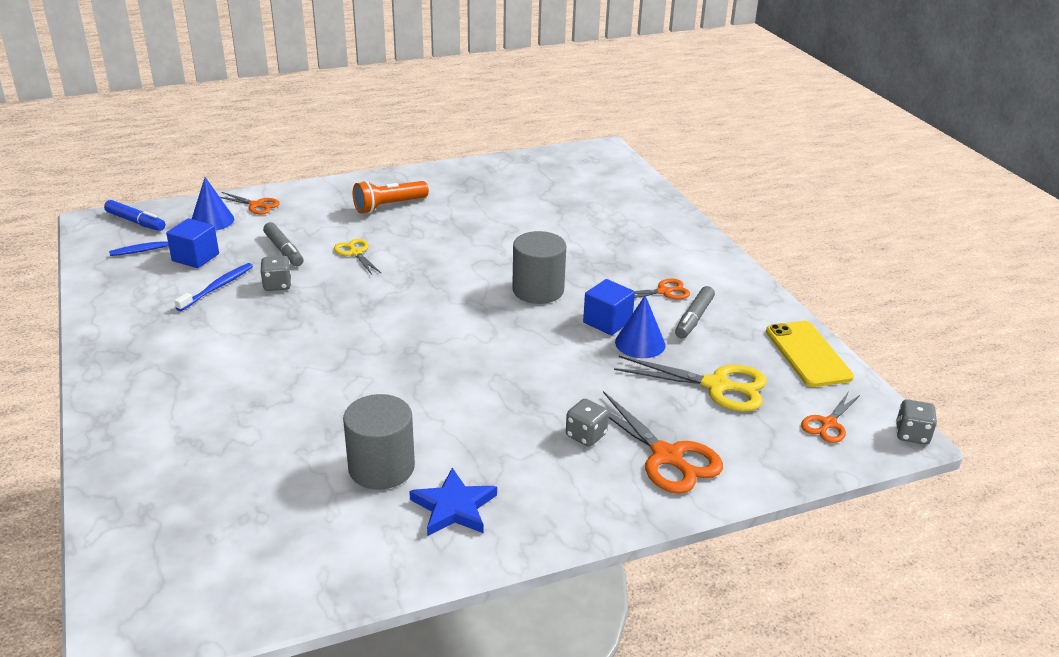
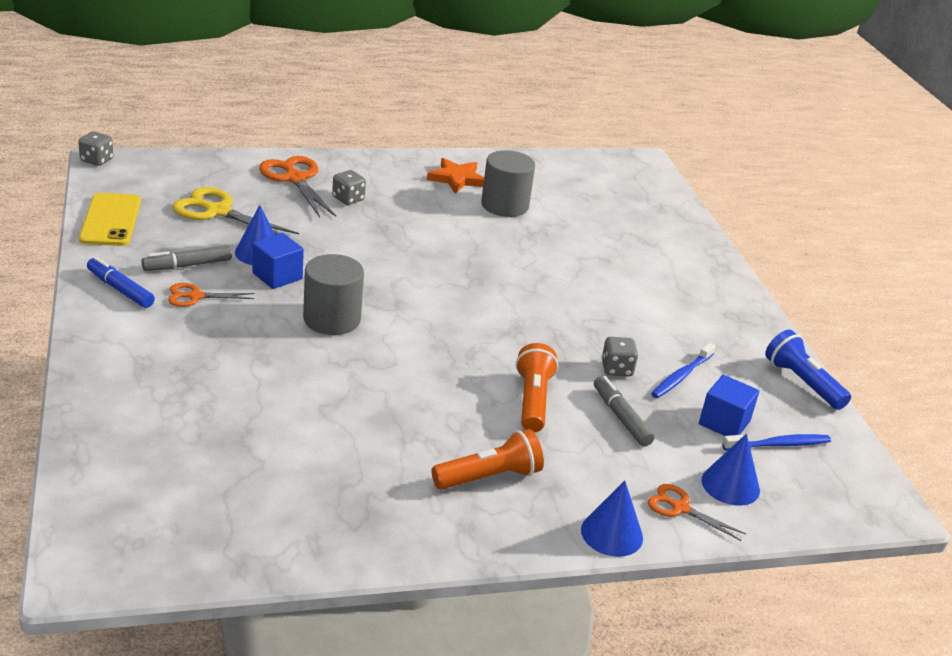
camera: 175 degrees left, 0 degrees up
blue marker [104,200,165,231] -> blue marker moved to [87,257,155,308]
yellow scissors [334,239,382,275] -> orange flashlight [516,343,558,432]
blue star [409,468,497,536] -> orange star [427,158,484,194]
grey marker [675,286,715,339] -> grey marker turned 150 degrees counterclockwise [142,245,232,271]
orange scissors [801,391,861,443] -> none
none -> blue cone [581,480,643,557]
none -> blue flashlight [765,330,851,410]

